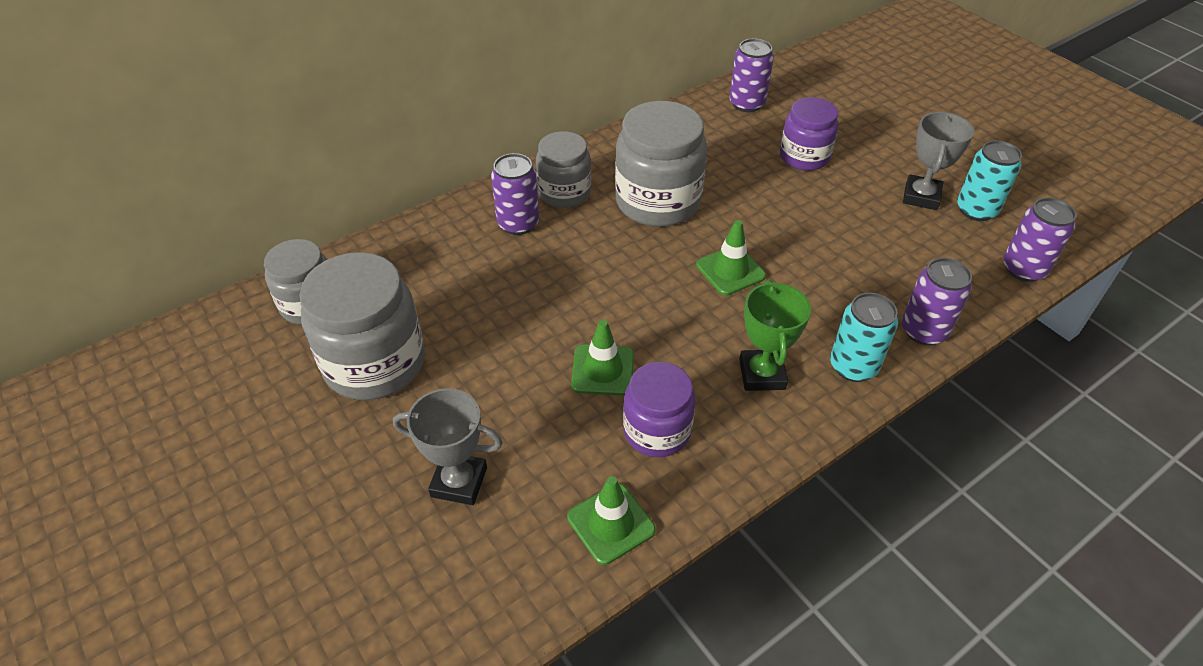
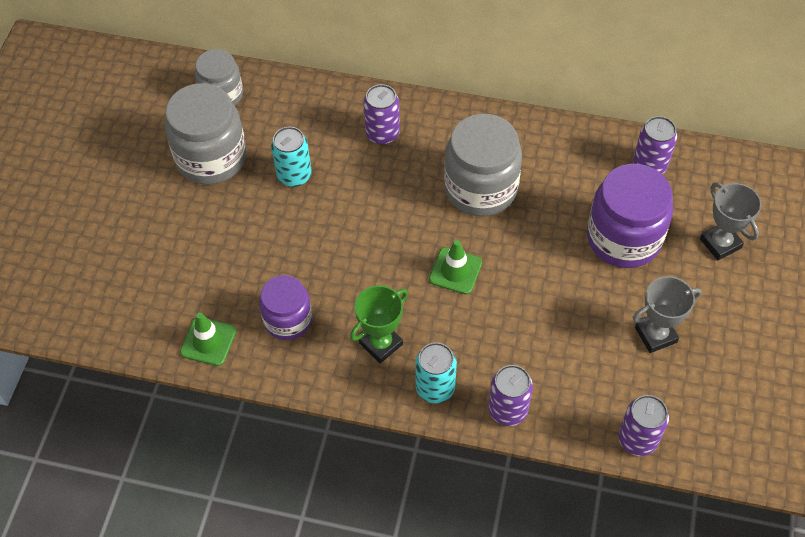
camera: 50 degrees right, 10 degrees up
grey trophy [393,388,503,505] -> grey trophy moved to [700,182,762,260]
grey jar [536,131,591,208] -> none
green traffic cone [571,320,634,395] -> none
purple jar [780,97,839,171] -> purple jar [587,164,673,268], size x1.60
turquoise can [957,140,1022,221] -> turquoise can moved to [271,127,312,187]

